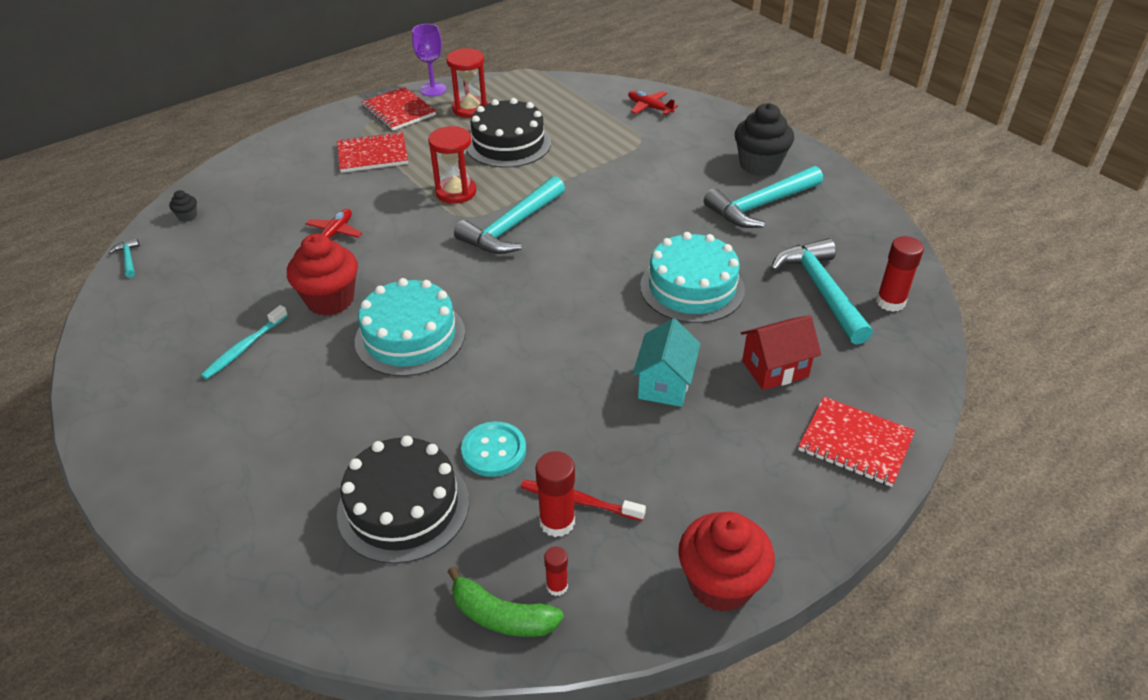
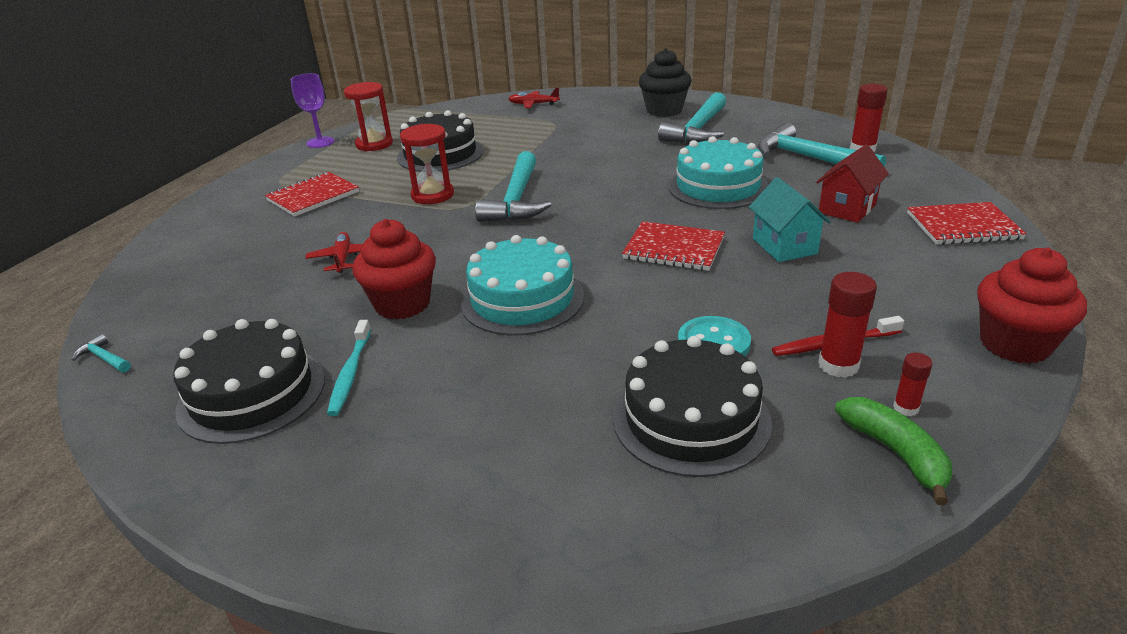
camera: 30 degrees left, 10 degrees down
black cupcake [169,190,197,222] -> none
red notebook [362,87,436,131] -> red notebook moved to [622,221,725,271]
green banana [447,566,564,637] -> green banana turned 105 degrees counterclockwise [835,397,952,506]
none -> black cake [173,319,325,444]

